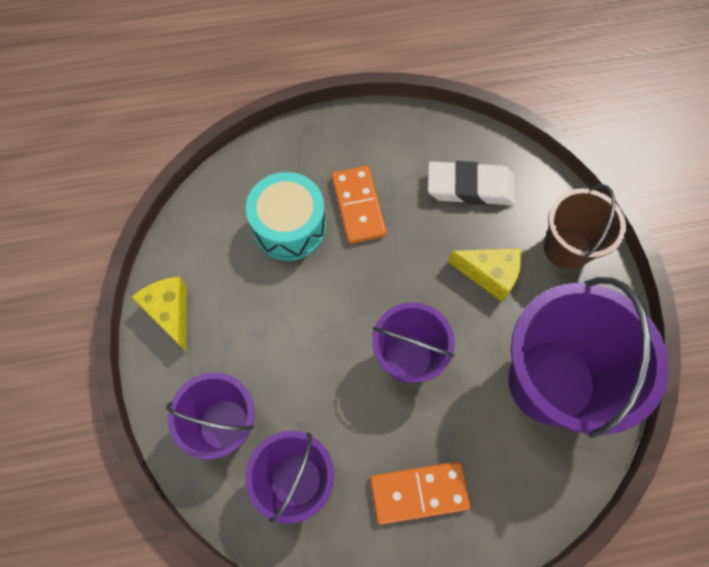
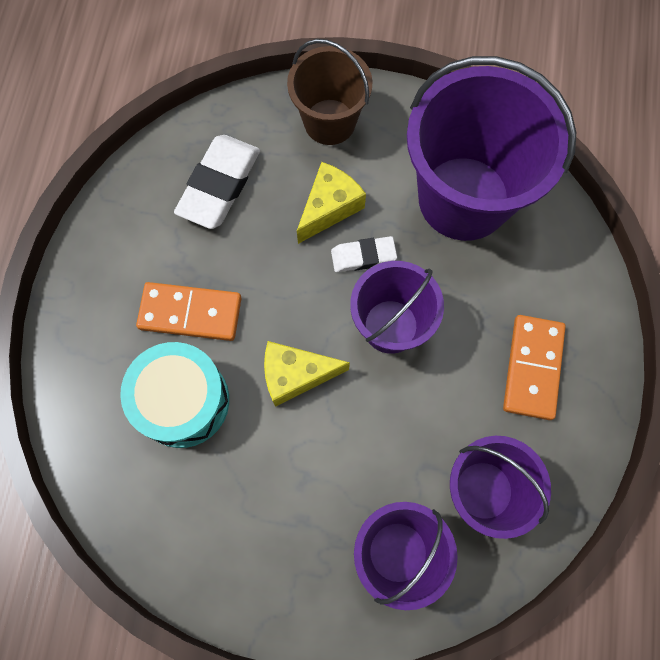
camera: 70 degrees left, 5 degrees up
yellow cheese [131,276,187,352] -> yellow cheese moved to [264,341,350,407]
none -> white eraser [331,236,397,272]

